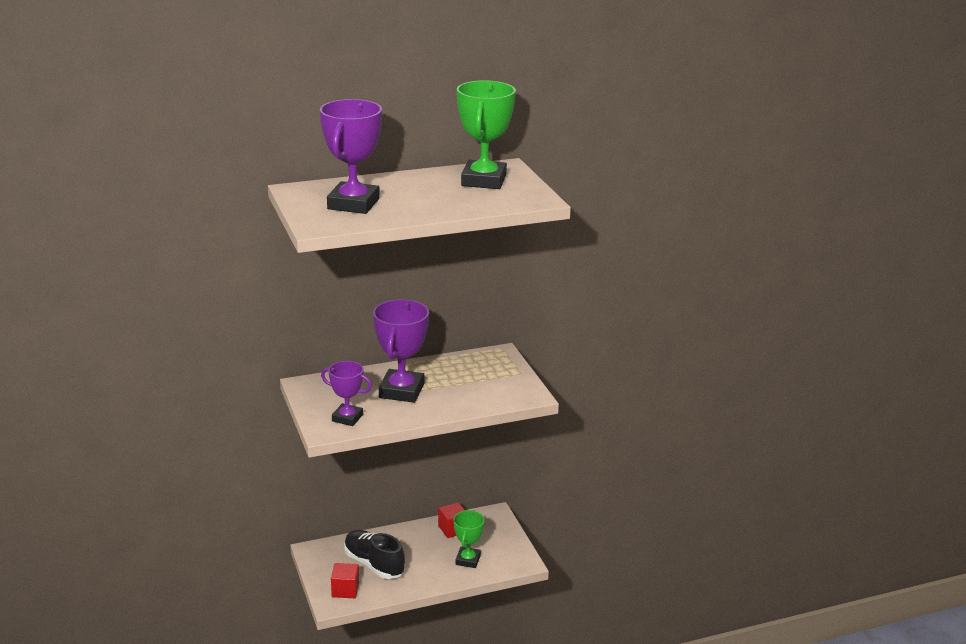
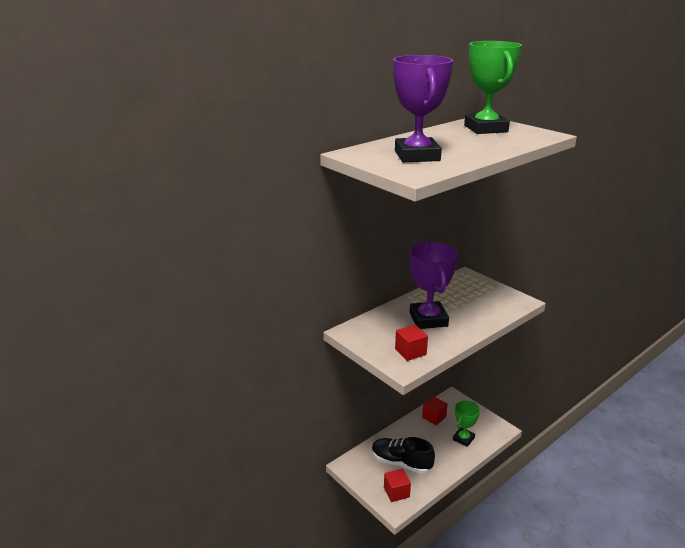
camera: 20 degrees left, 0 degrees up
purple trophy [321,361,372,426] -> red cube [395,325,428,361]
green trophy [453,510,485,568] -> green trophy turned 45 degrees clockwise [453,401,480,447]

